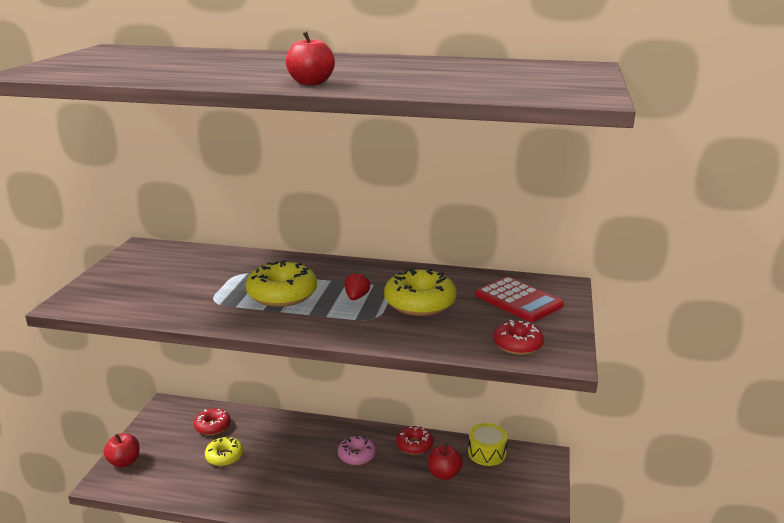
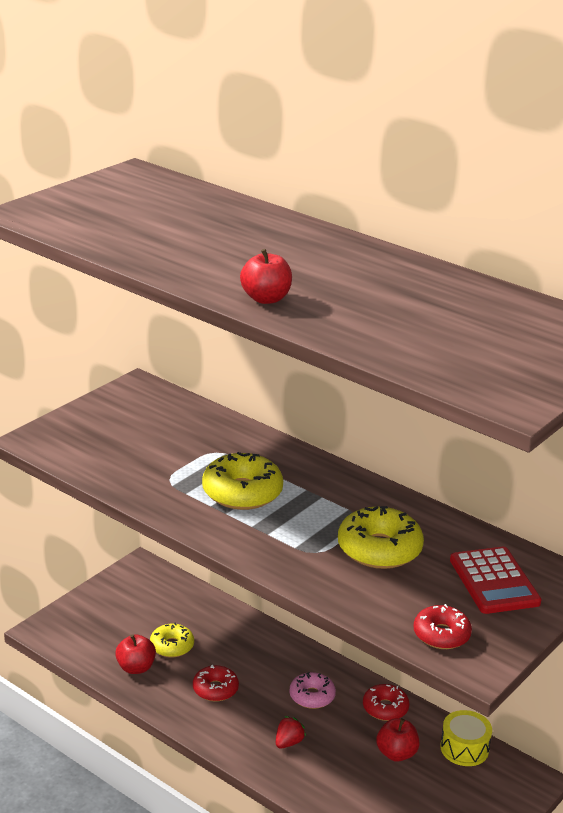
camera: 25 degrees right, 5 degrees up
red apple [104,433,139,467] -> red apple moved to [115,634,156,674]
red donut [194,408,231,435] -> red donut moved to [193,665,239,702]
red strawberry [344,271,370,300] -> red strawberry moved to [276,716,306,749]

